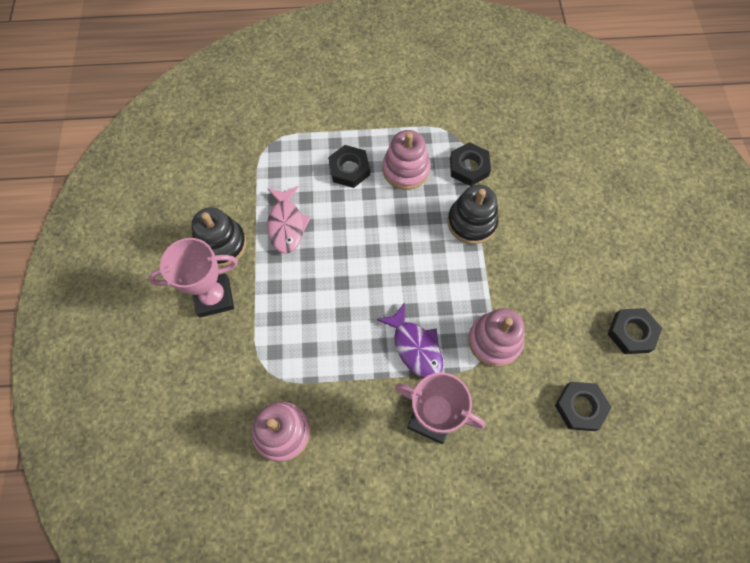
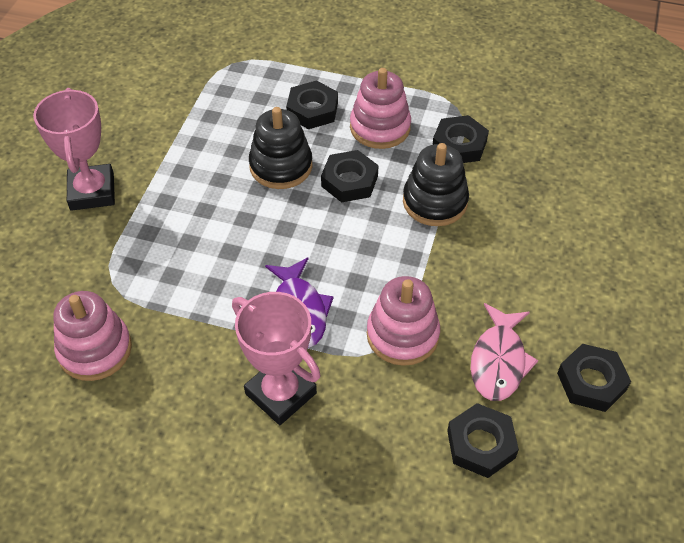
camera: 20 degrees right, 15 degrees down
pink trophy [148,238,238,317] -> pink trophy turned 75 degrees clockwise [33,88,115,211]
black stacking toy [191,207,246,267] -> black stacking toy moved to [249,107,313,189]
pink fish [267,186,311,254] -> pink fish moved to [471,303,538,401]
none -> black nut [321,150,379,203]

